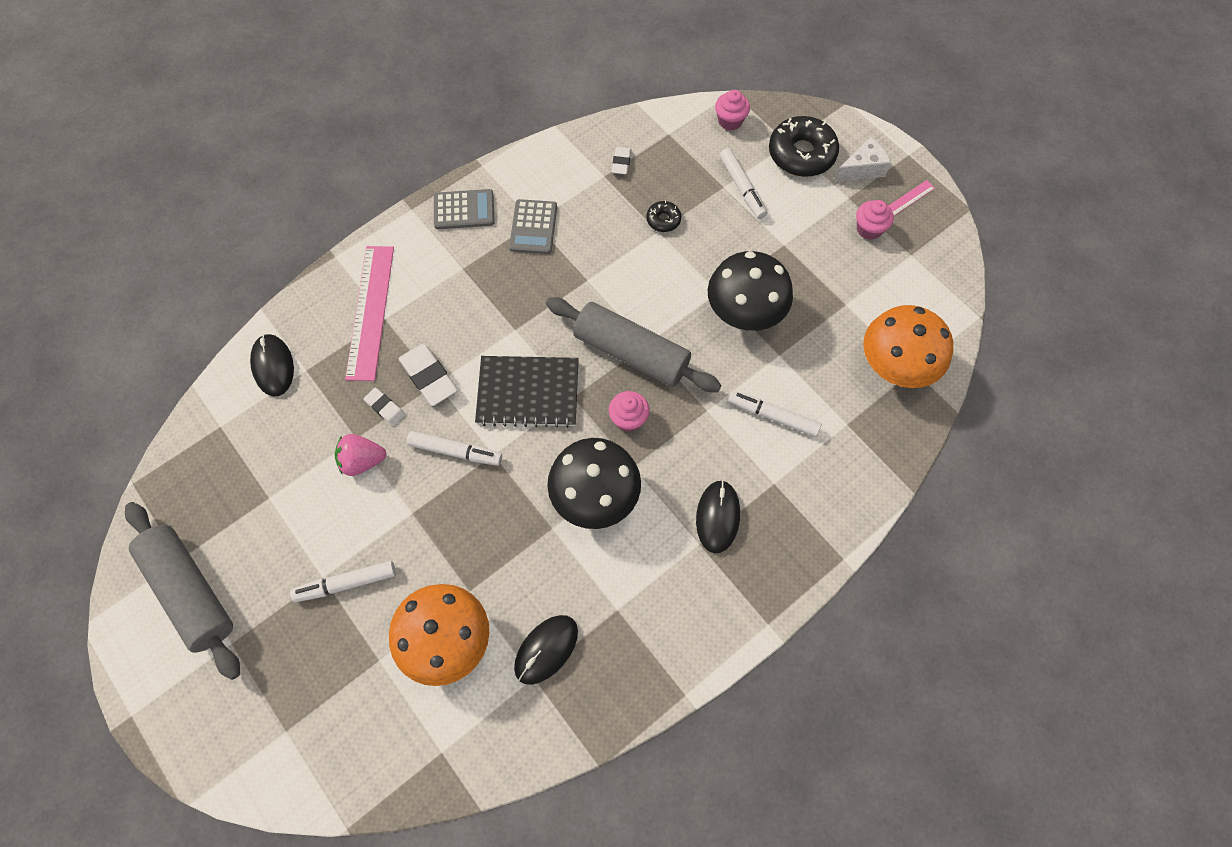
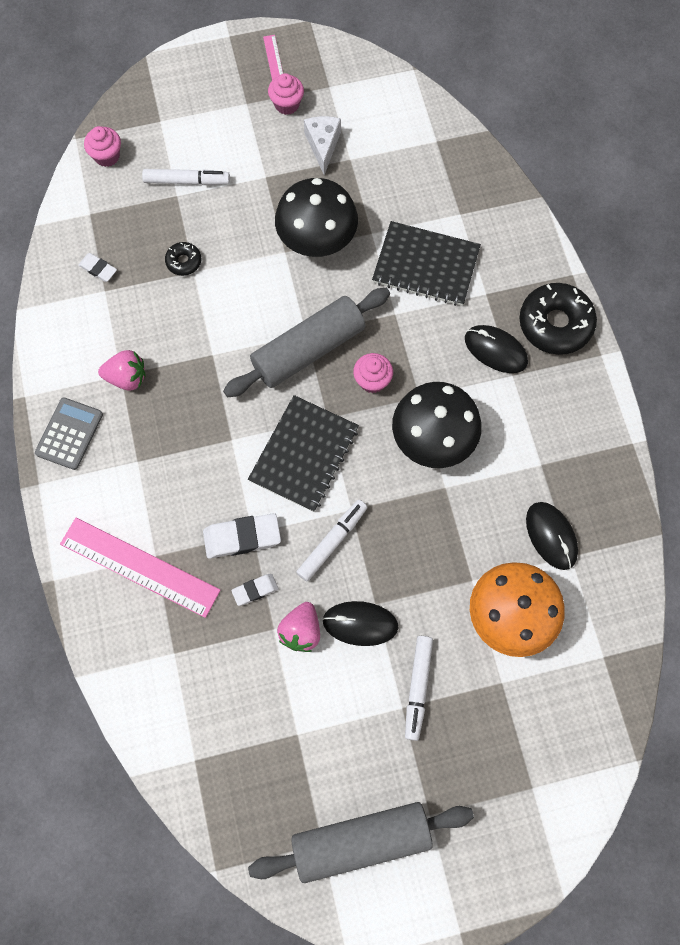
camera: 65 degrees left, 5 degrees up
black mouse [250,334,294,397] -> black mouse moved to [322,601,398,646]
grey calculator [509,199,557,254] -> pink strawberry [98,350,145,391]
white marker [728,390,821,437] -> black notebook [372,221,481,306]
black donut [769,116,839,177] -> black donut moved to [519,283,597,355]
white cheese [834,137,891,182] -> white cheese moved to [304,116,341,175]
orange mushroom [863,305,953,388] -> none

